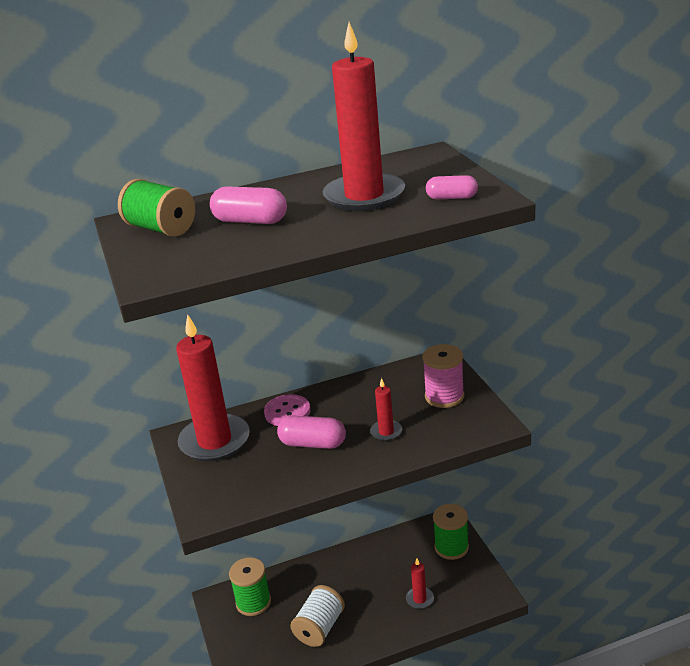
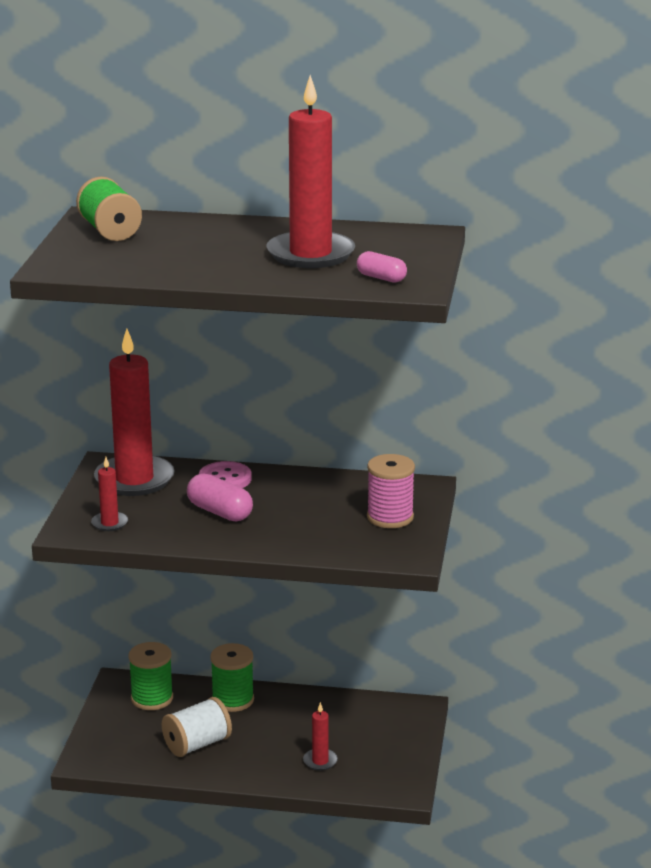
camera: 25 degrees right, 5 degrees down
pink capsule [210,186,287,224] -> none
red candle [370,378,402,441] -> red candle moved to [91,457,128,531]
green spool [433,504,469,560] -> green spool moved to [210,643,254,712]

